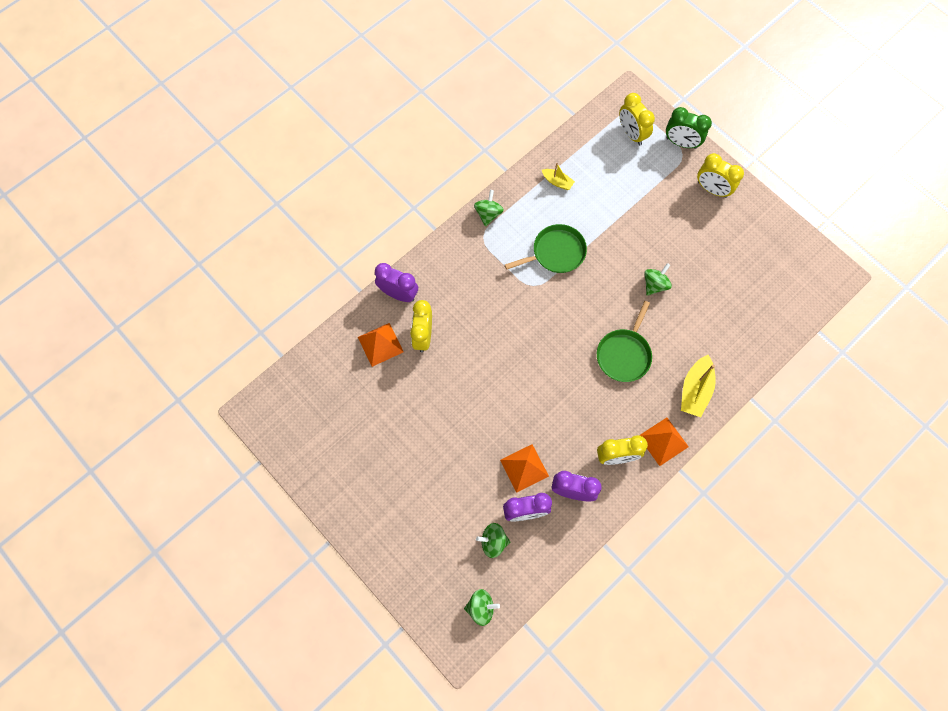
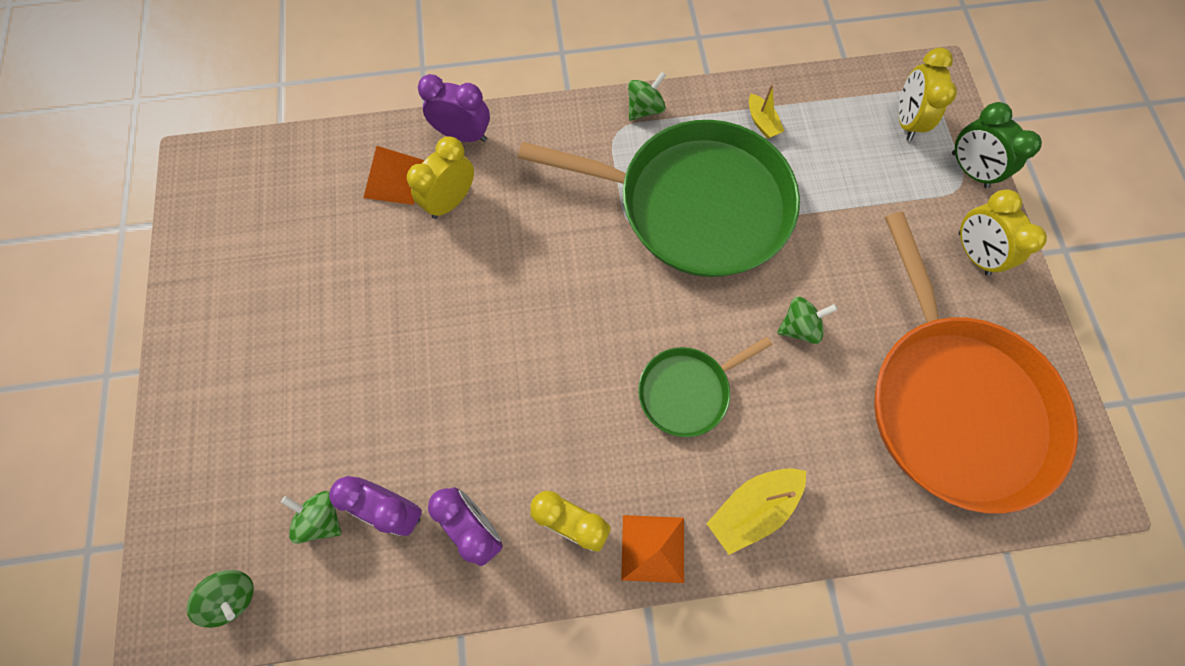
camera: 35 degrees right, 0 degrees up
purple clock [375,263,418,302] -> purple clock turned 45 degrees counterclockwise [418,74,490,142]
orange pyramid [500,444,549,493] -> none
green pan [505,224,587,273] -> green pan [518,120,800,277], size x2.09
none -> orange pan [874,212,1078,514]

